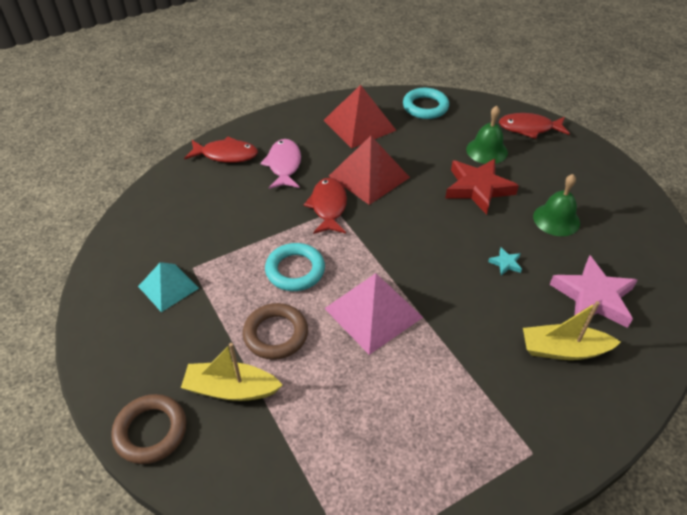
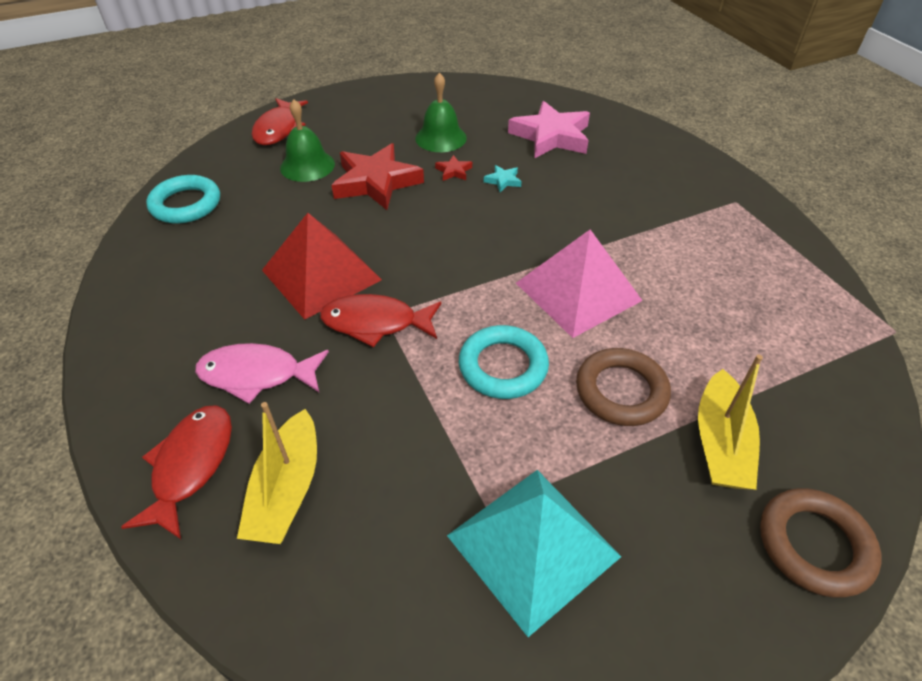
camera: 85 degrees left, 0 degrees up
turquoise pyramid [138,262,199,312] -> turquoise pyramid [447,470,621,637], size x1.56
red pyramid [324,85,397,149] -> none
yellow boat [523,301,620,360] -> yellow boat moved to [237,402,317,544]
none -> red star [435,155,472,181]

